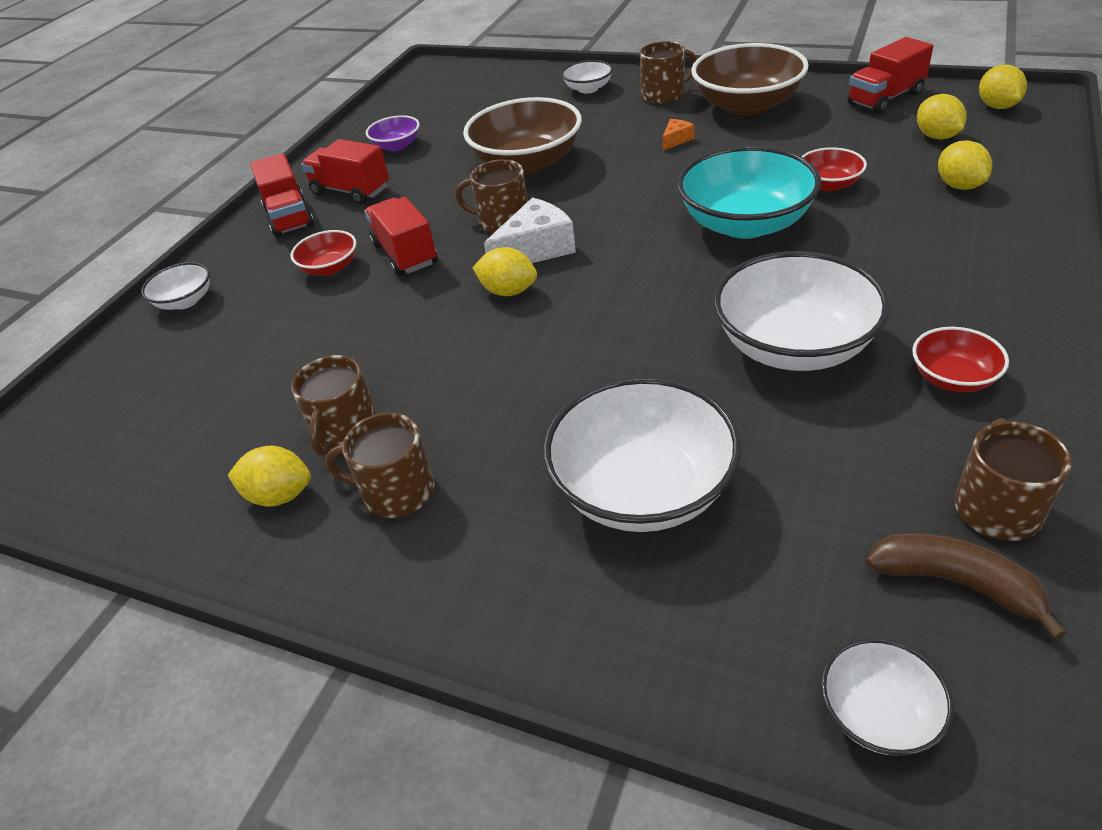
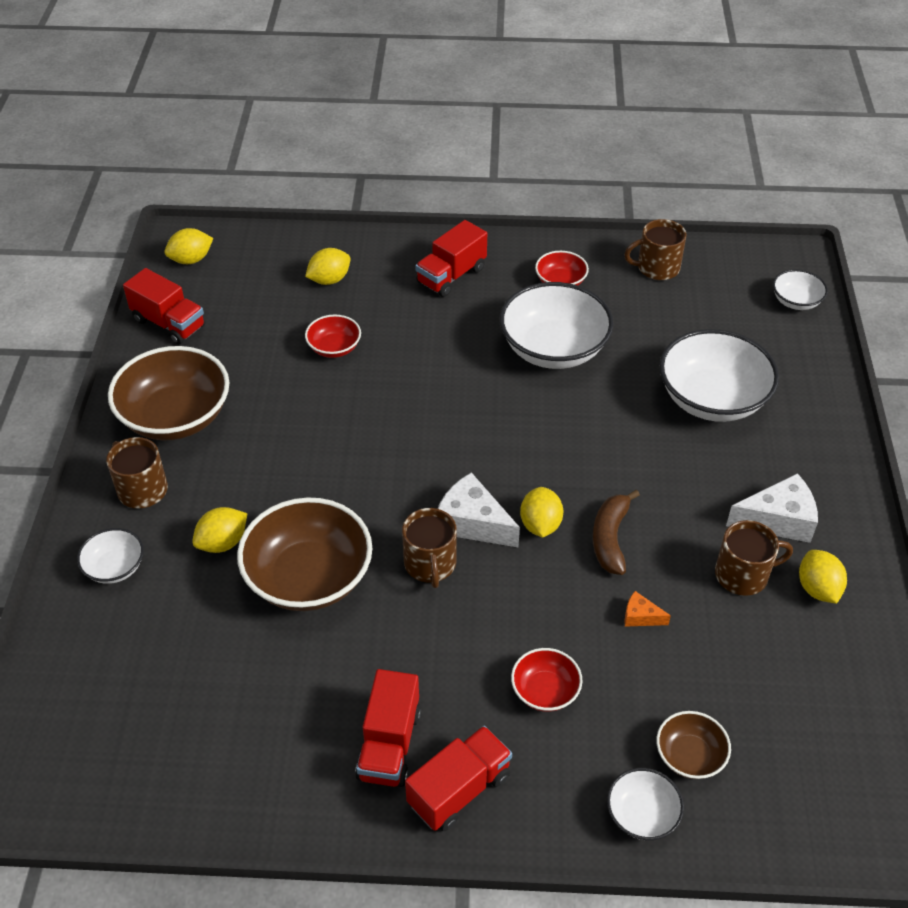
camera: 115 degrees left, 5 degrees up
brown mug [325,412,435,518] -> white cheese [726,473,818,543]
red truck [364,197,438,276] -> red truck moved to [415,220,487,297]
purple bowl [366,115,420,151] -> none
orange cheese [663,119,694,151] -> orange cheese moved to [625,591,671,627]
turquoise bowl [677,146,821,239] -> none
brown banana [866,533,1067,639] -> brown banana moved to [593,490,640,575]
yellow lemon [917,94,966,139] -> yellow lemon moved to [192,507,247,553]
none -> brown bowl [657,711,731,779]

